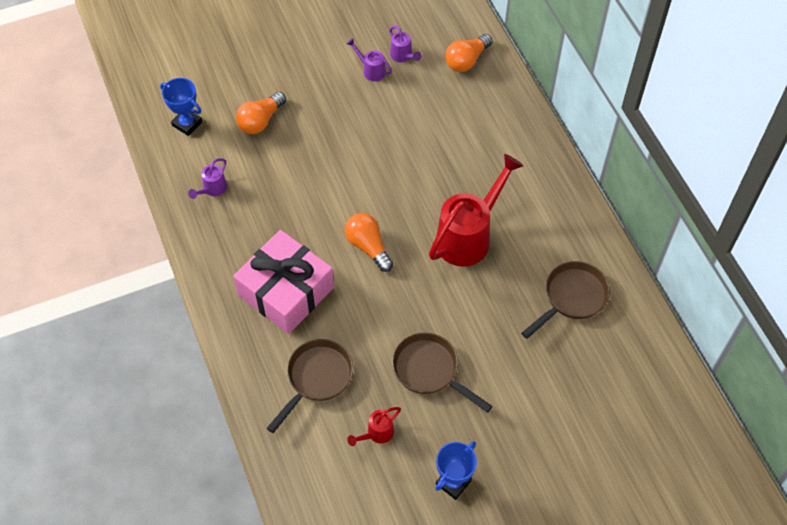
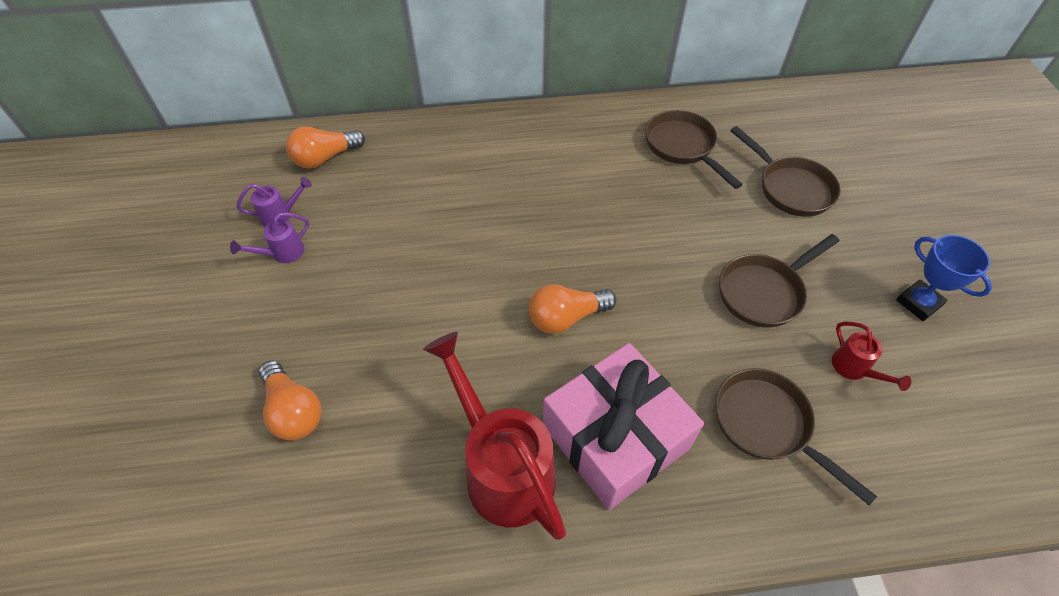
camera: 75 degrees left, 5 degrees down
blue trophy [160,78,202,136] -> none
purple watering can [188,158,227,199] -> none
red watering can [429,154,523,266] -> red watering can moved to [423,332,566,540]
orange light bulb [445,34,493,72] -> orange light bulb turned 90 degrees clockwise [286,126,365,169]
none -> brown pan [730,126,841,217]

